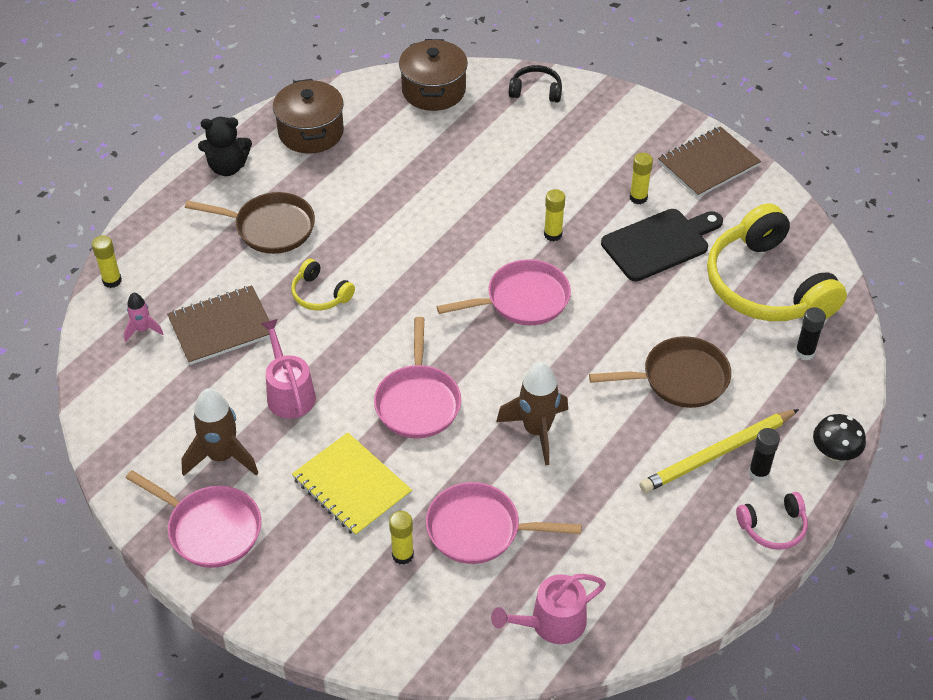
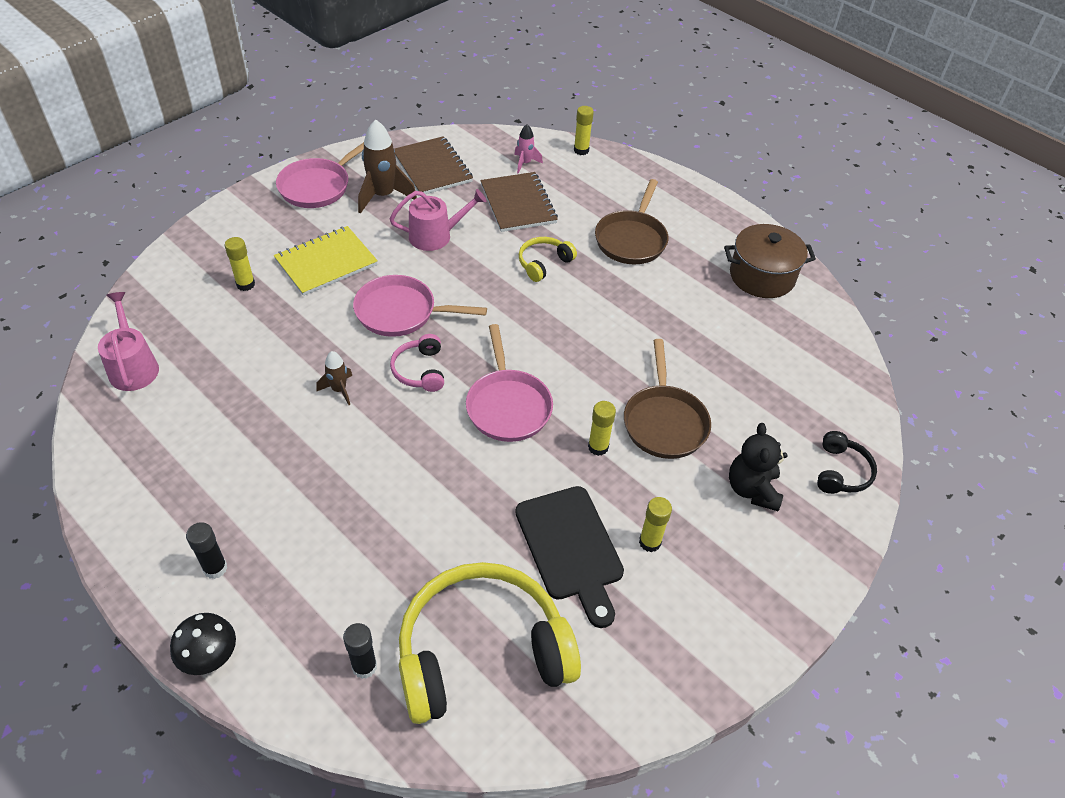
camera: 95 degrees right, 0 degrees up
black teddy bear [198,117,252,176] -> black teddy bear moved to [729,423,788,511]
brown pot [399,39,468,111] -> none
pink pan [426,482,581,564] -> none
brown rocket [496,362,568,466] -> brown rocket [316,351,352,405], size x0.54
brown pan [589,336,731,408] -> brown pan moved to [624,339,711,459]
yellow pencil [639,409,799,493] -> none
brown notebook [658,126,761,198] -> brown notebook moved to [394,136,473,194]
pink headphones [736,492,808,550] -> pink headphones moved to [390,334,444,392]

